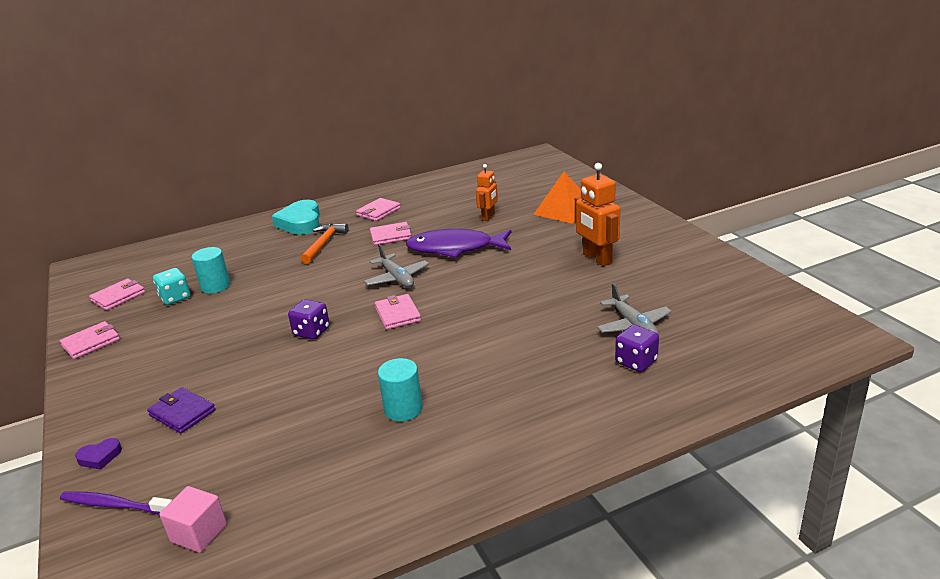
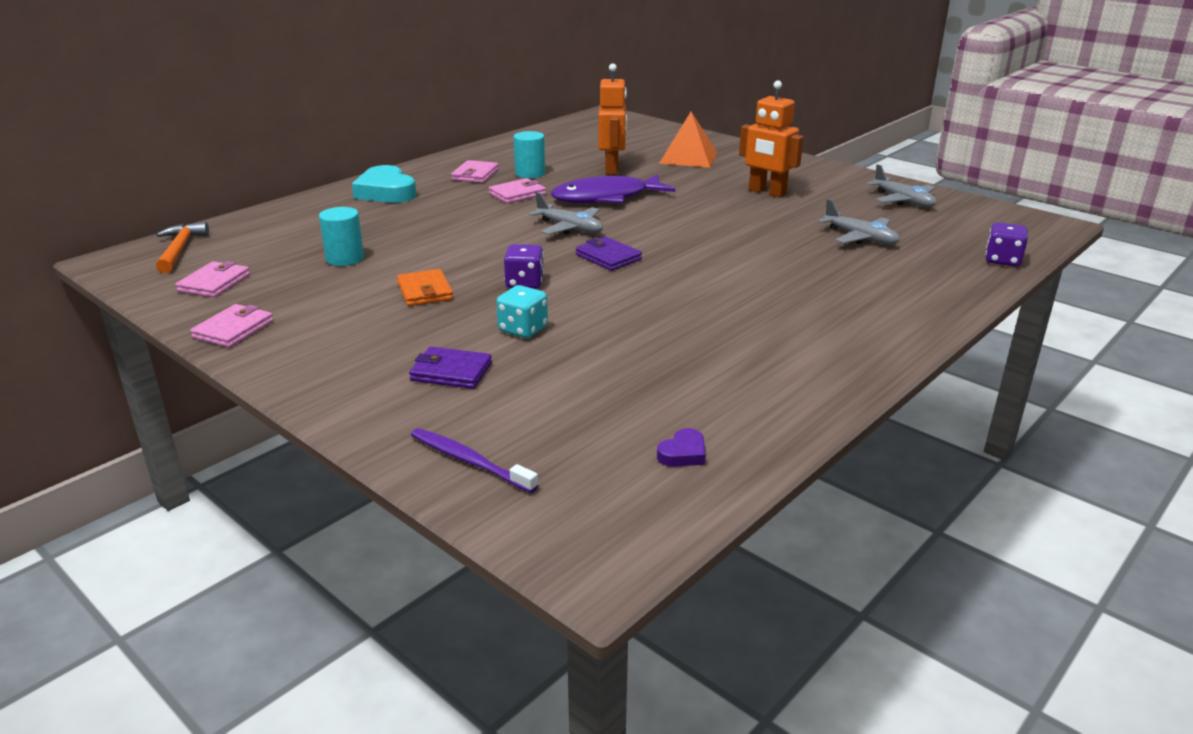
camera: 25 degrees left, 0 degrees up
purple toothbrush [60,491,172,515] -> purple toothbrush turned 45 degrees clockwise [411,428,538,493]
purple heart [75,438,122,470] -> purple heart moved to [657,428,705,467]
turquoise dice [153,268,190,305] -> turquoise dice moved to [496,285,548,338]
pink cube [159,486,227,553] -> none
orange hammer [300,223,349,264] -> orange hammer moved to [156,222,209,273]
pink wallet [375,294,421,330] -> purple wallet [576,237,642,271]
turquoise cylinder [378,358,423,422] -> turquoise cylinder moved to [513,131,545,178]
orange robot [476,164,498,221] -> orange robot [598,63,627,175], size x1.59
purple dice [615,324,659,372] -> purple dice moved to [985,222,1028,266]
none -> orange wallet [397,269,453,306]
none -> grey plane [866,164,936,207]

